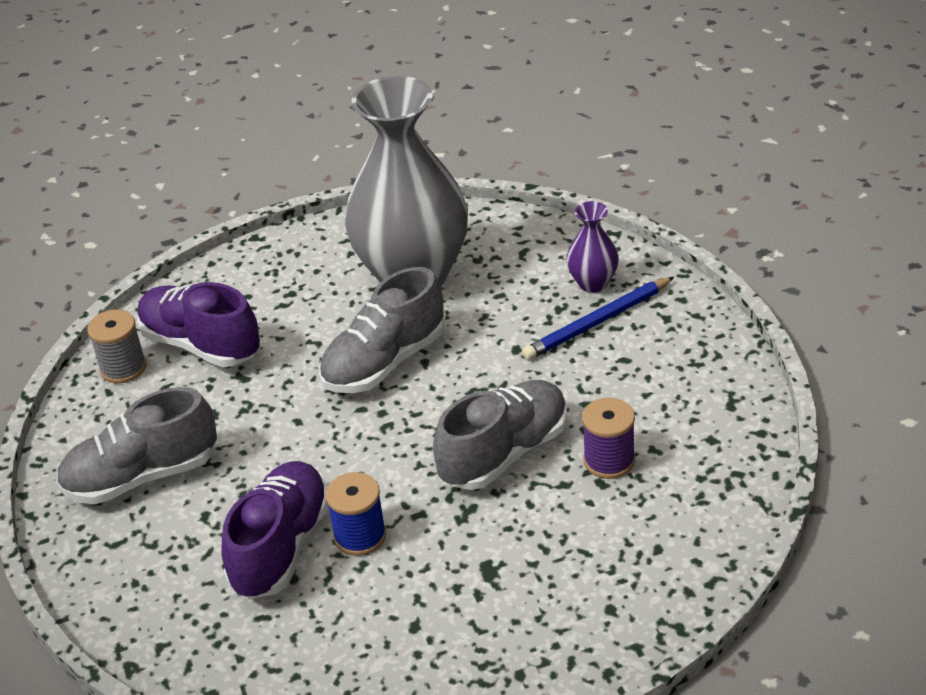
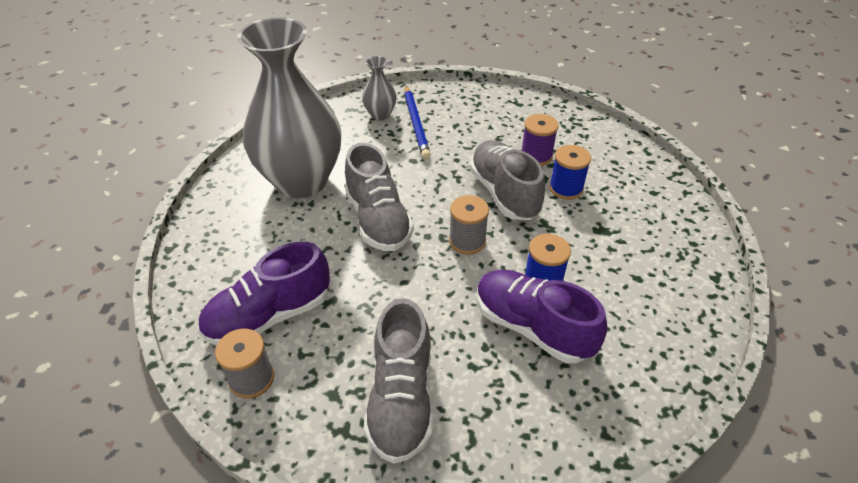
camera: 70 degrees left, 5 degrees up
purple vase [566,201,619,293] -> grey vase [362,56,397,121]
none -> grey spool [449,195,489,254]
none -> blue spool [549,145,591,200]

